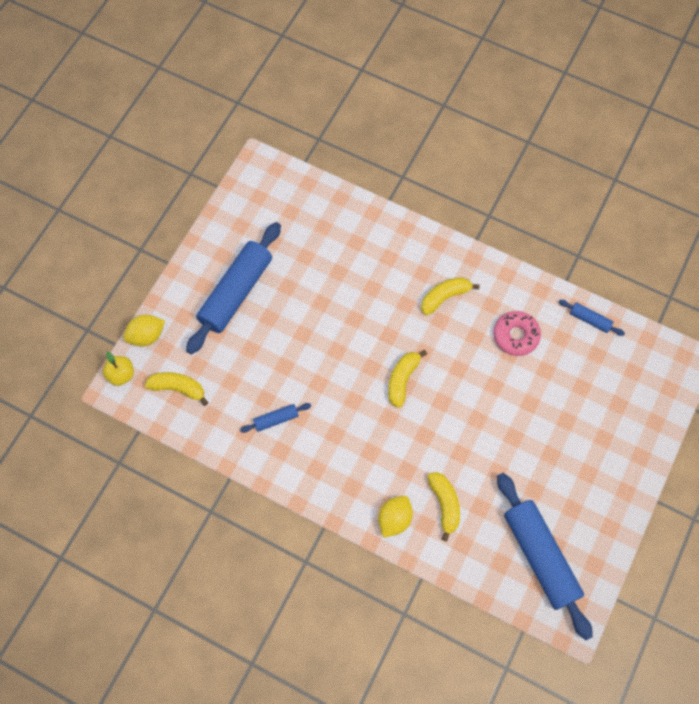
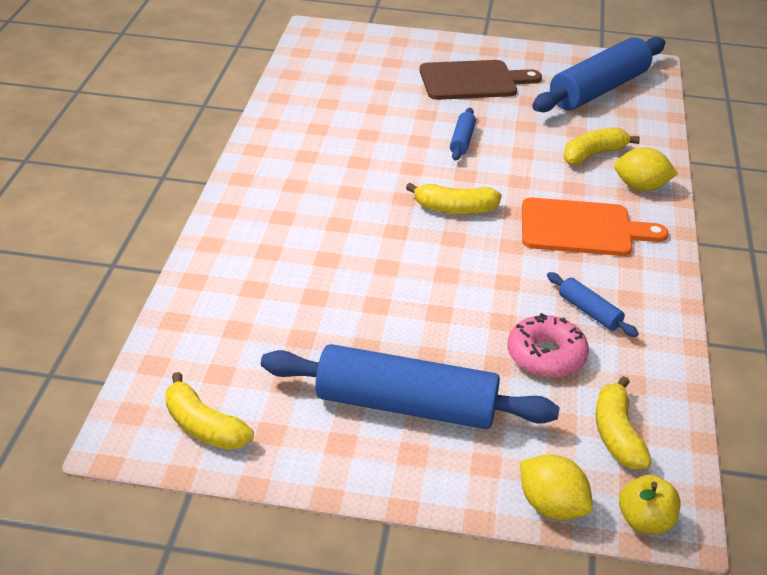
camera: 110 degrees left, 30 degrees down
yellow banana [421,277,480,315] -> yellow banana moved to [165,372,254,450]
pink donut [493,311,541,356] -> pink donut moved to [507,313,589,378]
blue rolling pin [559,300,625,336] -> blue rolling pin moved to [450,108,476,161]
none -> brown cutting board [419,60,542,100]
none -> orange cutting board [522,197,668,256]

